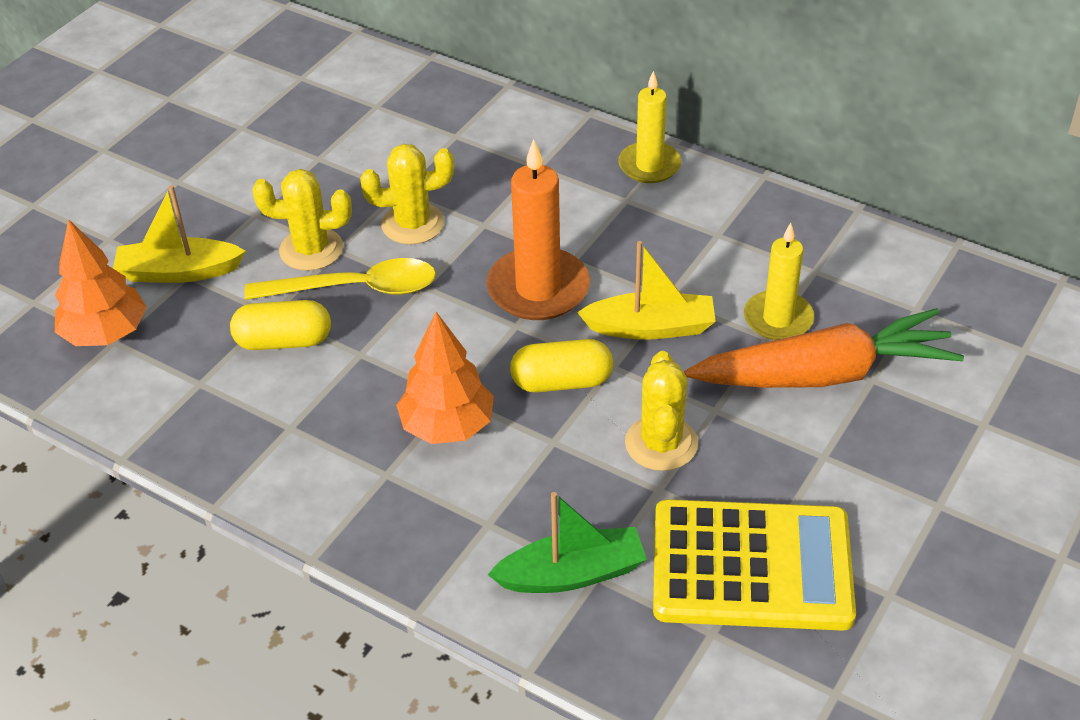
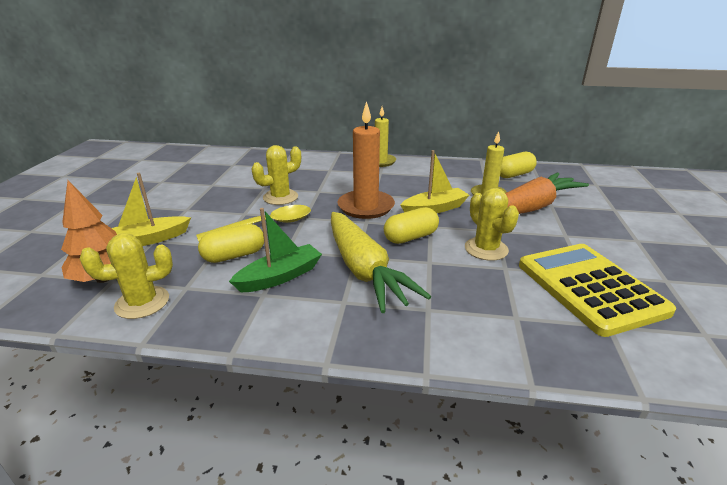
camera: 25 degrees left, 15 degrees down
yellow cactus [252,169,352,271] -> yellow cactus moved to [80,233,173,319]
orange tree [396,312,494,444] -> yellow carrot [331,212,431,313]
green boat [487,492,647,593] -> green boat moved to [229,208,322,292]
yellow calculator [653,499,856,631] -> yellow calculator turned 90 degrees counterclockwise [519,244,676,337]
none -> yellow capsule [500,152,537,178]

